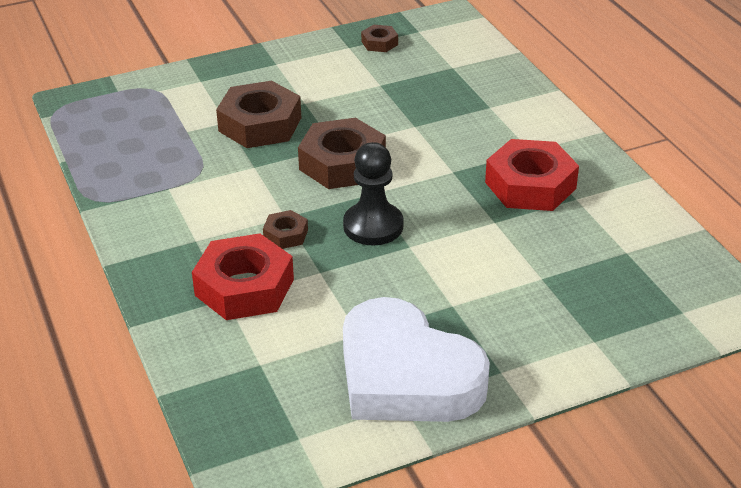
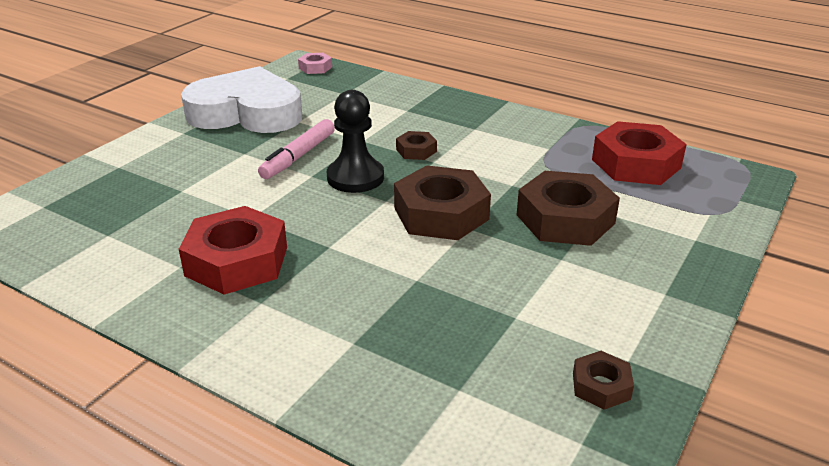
camera: 145 degrees right, 5 degrees down
red nut [192,233,294,320] -> red nut moved to [592,121,687,185]
none -> pink marker [258,119,335,179]
none -> pink nut [298,53,332,74]

